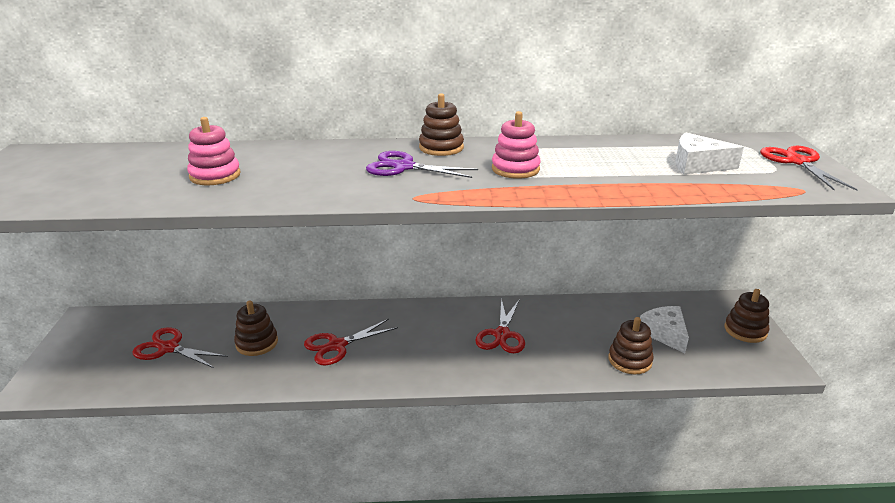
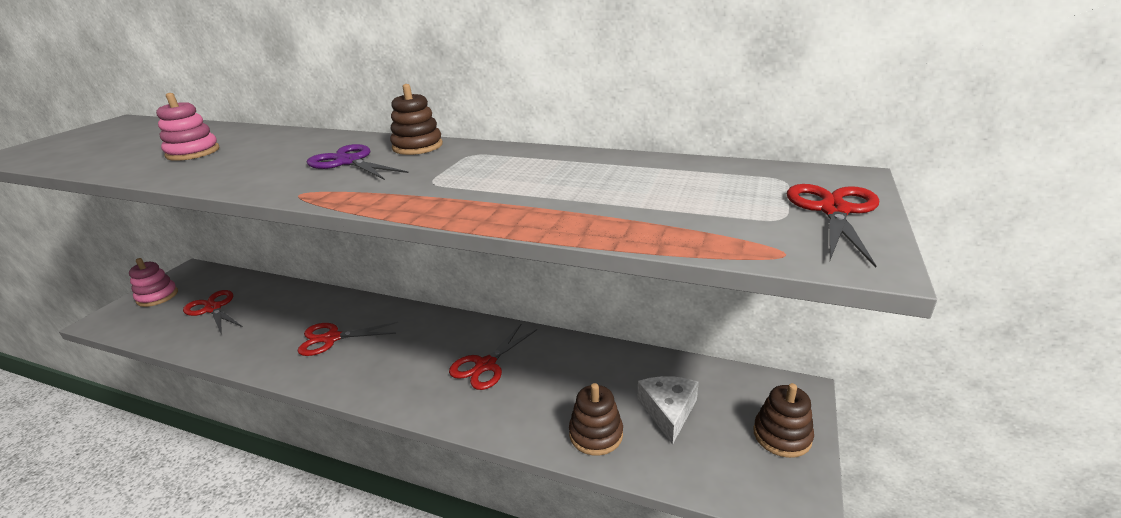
camera: 25 degrees right, 0 degrees up
brown stacking toy [234,301,278,356] -> none
pink stacking toy [492,111,541,179] -> pink stacking toy moved to [129,258,178,307]
white cheese [675,132,744,174] -> none

